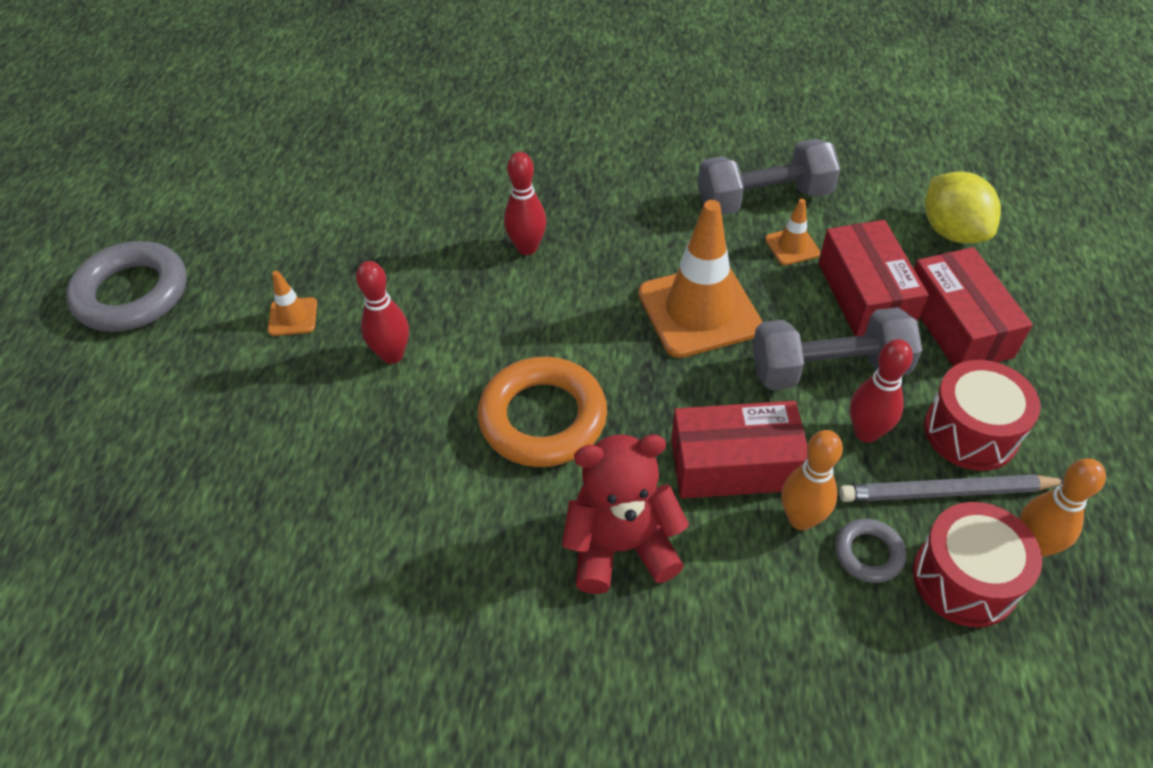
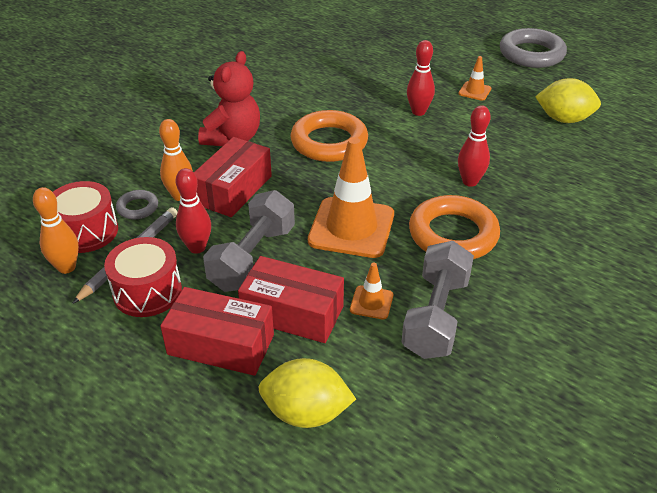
camera: 120 degrees right, 10 degrees down
none -> orange ring [409,195,500,259]
none -> yellow lemon [535,78,601,123]

